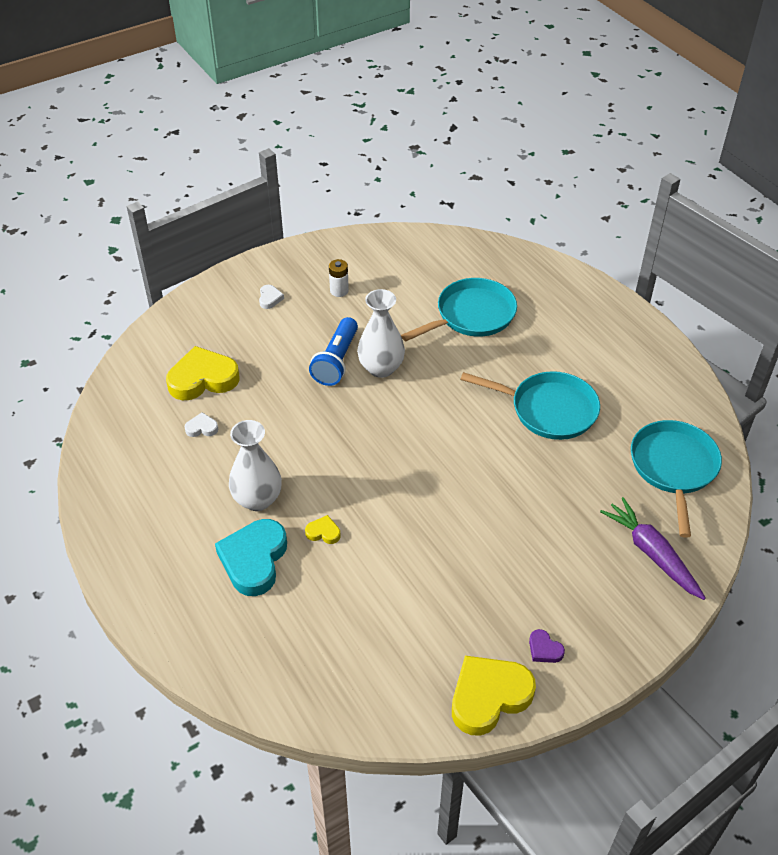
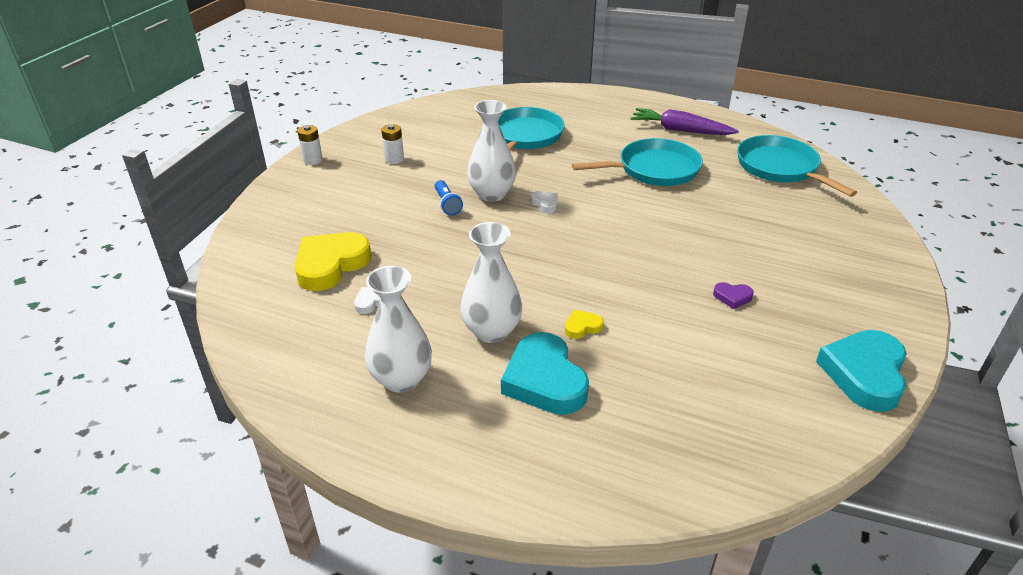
camera: 35 degrees left, 10 degrees down
white heart [259,285,284,309] -> white heart moved to [530,191,558,213]
blue flashlight [309,317,358,386] -> blue flashlight [435,180,463,215], size x0.60
yellow heart [452,656,536,736] -> turquoise heart [816,330,907,412]
purple heart [529,629,565,663] -> purple heart moved to [713,282,754,309]
purple carrot [600,497,706,600] -> purple carrot moved to [630,108,739,135]
none -> white battery [297,125,323,165]
none -> white vase [365,266,432,393]

